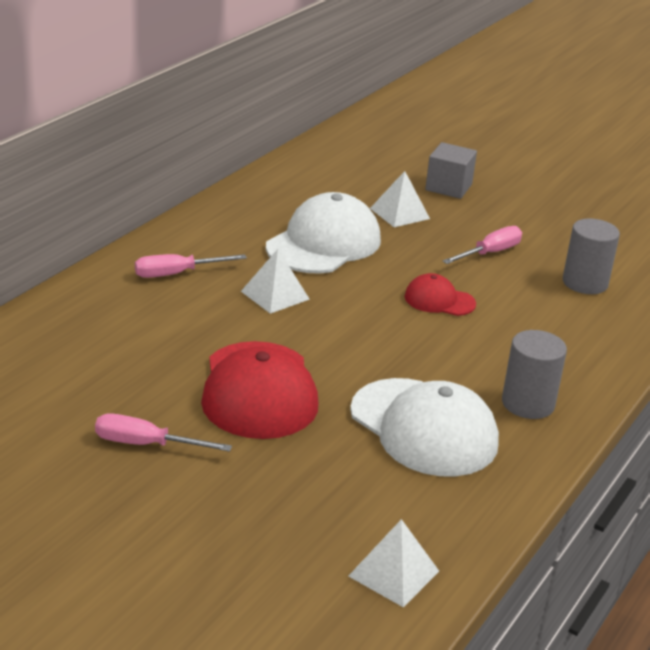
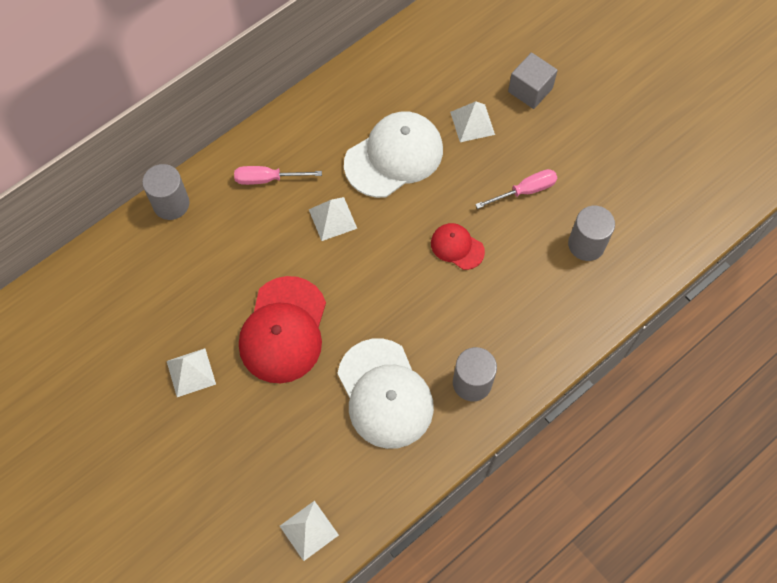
camera: 20 degrees right, 35 degrees up
pink screwdriver [95,413,232,452] -> white pyramid [167,348,216,397]
none -> grey cylinder [142,164,189,220]

